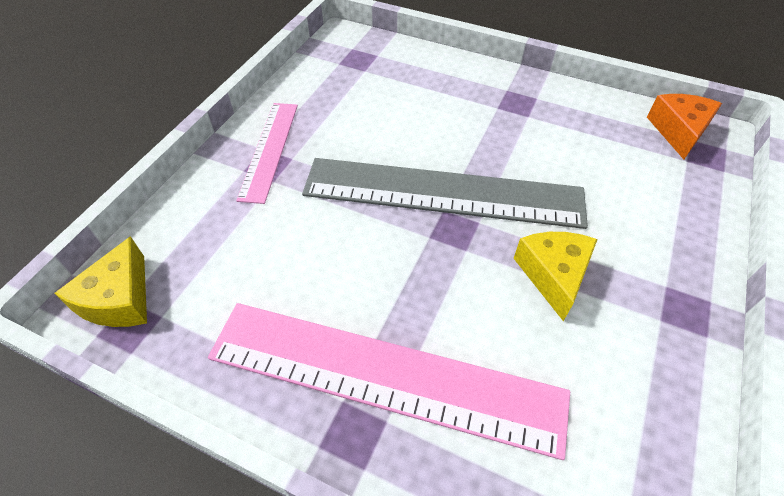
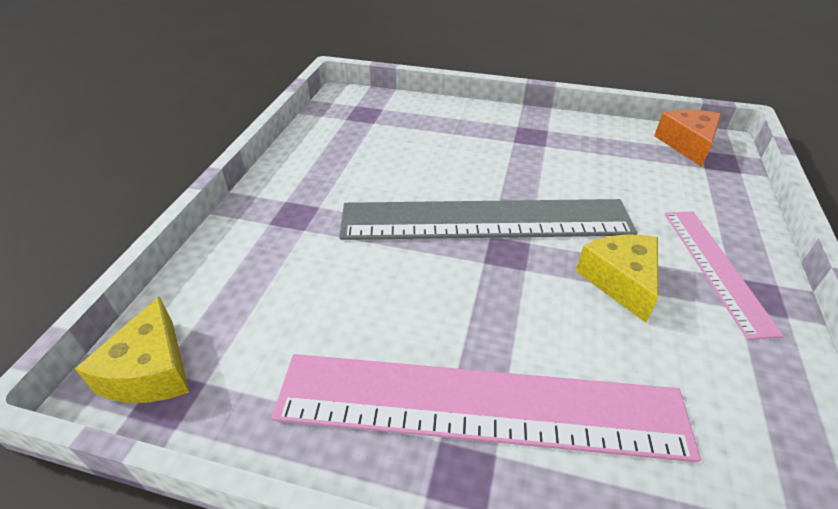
camera: 10 degrees left, 10 degrees down
pink ruler [236,103,298,204] -> pink ruler moved to [665,211,784,340]

